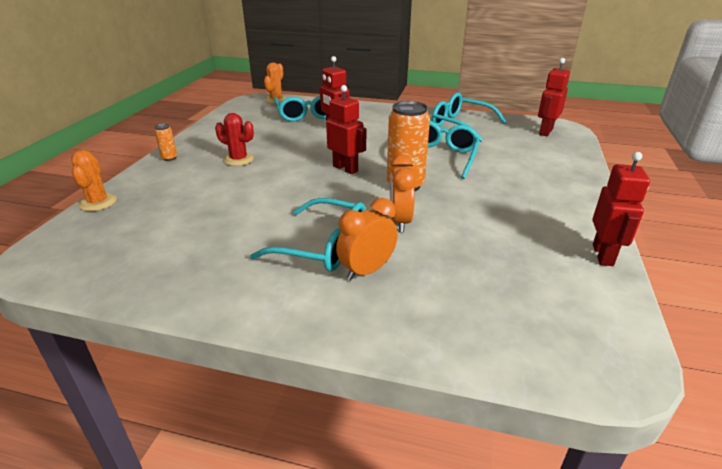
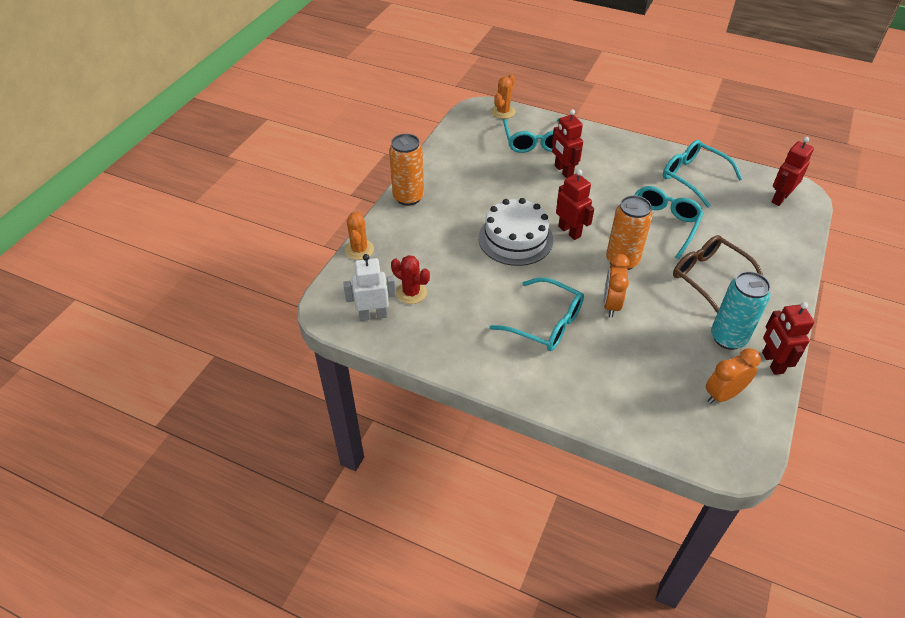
camera: 10 degrees right, 15 degrees up
orange can [154,124,177,161] -> orange can [389,134,424,206], size x2.17
red cactus [215,113,254,166] -> red cactus moved to [391,255,430,304]
orange clock [336,198,397,281] -> orange clock moved to [706,348,761,404]
red robot [592,152,650,266] -> red robot turned 150 degrees clockwise [762,302,814,375]
none -> white robot [343,254,396,321]
none -> white cake [478,198,553,266]
none -> brown glasses [673,235,763,313]
none -> turquoise can [711,271,771,350]

